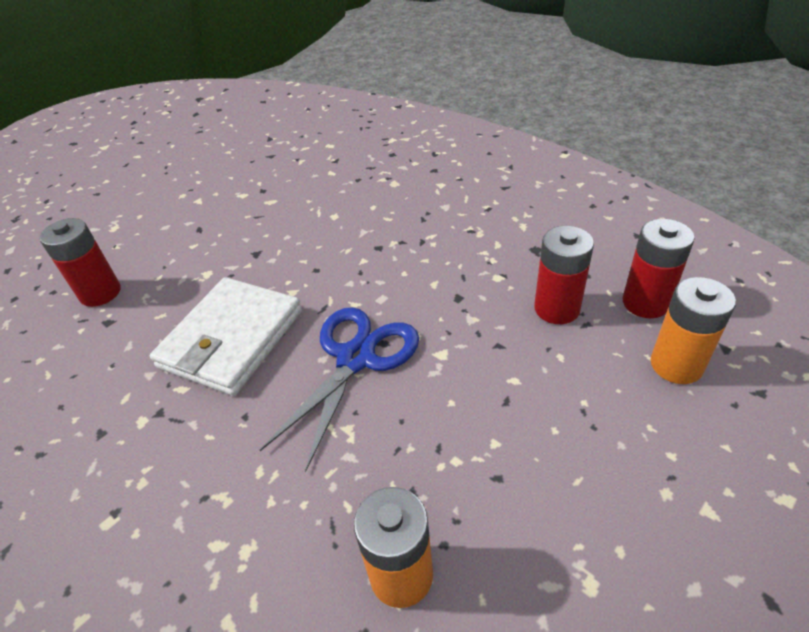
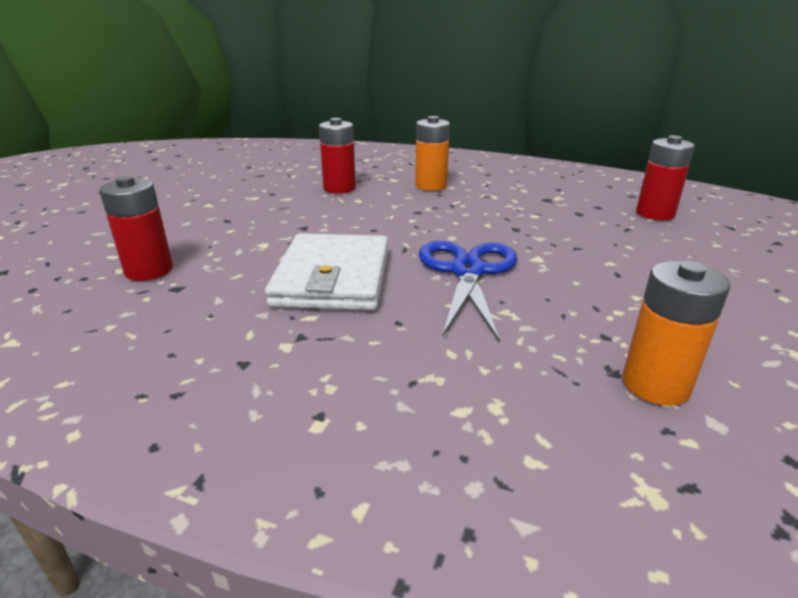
camera: 25 degrees left, 15 degrees down
red battery [534,226,594,324] -> red battery moved to [319,118,356,194]
orange battery [651,277,736,384] -> orange battery moved to [415,116,450,191]

